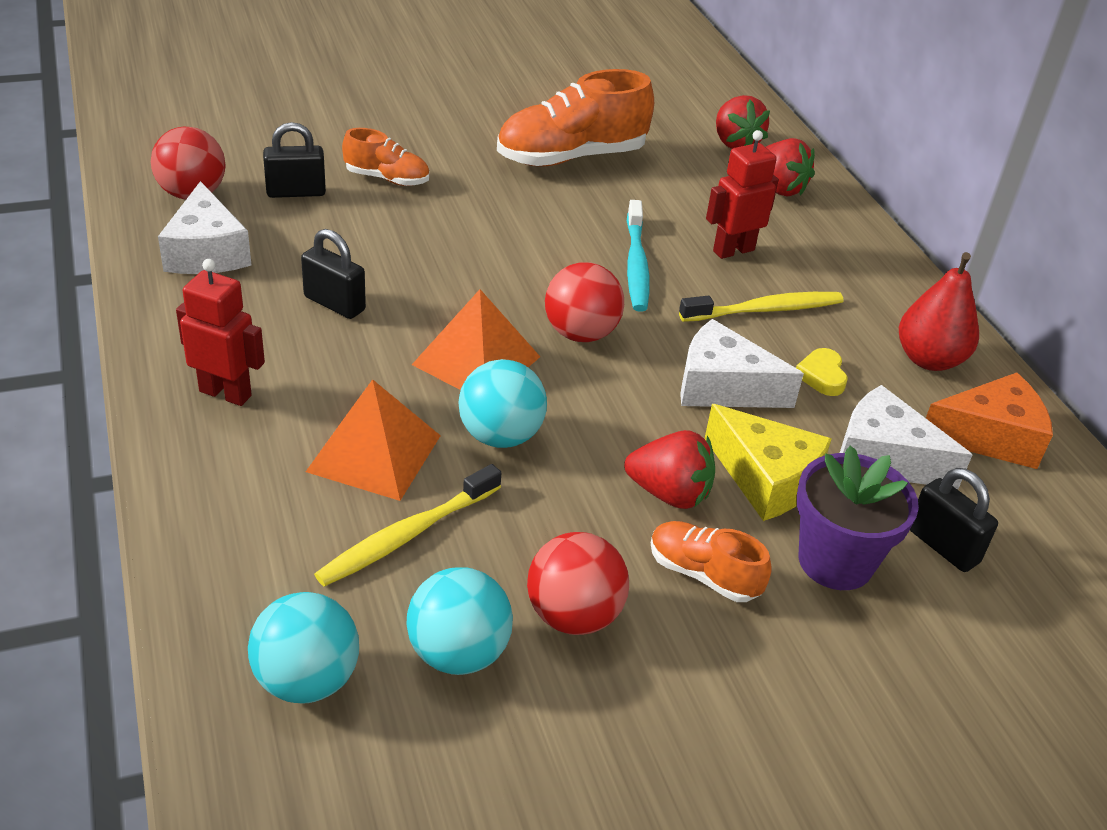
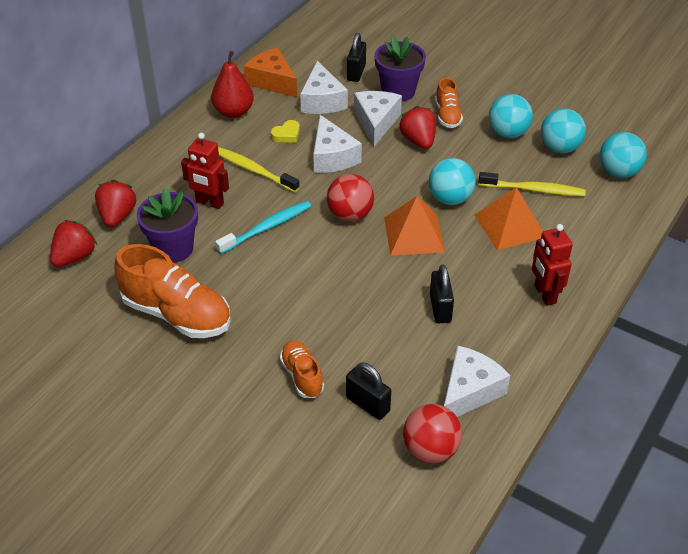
camera: 125 degrees left, 5 degrees up
red ball [527,532,629,635] -> turquoise ball [489,94,533,138]
yellow cheese [705,404,832,521] -> white cheese [354,91,402,147]
none -> purple flower pot [137,188,198,263]

